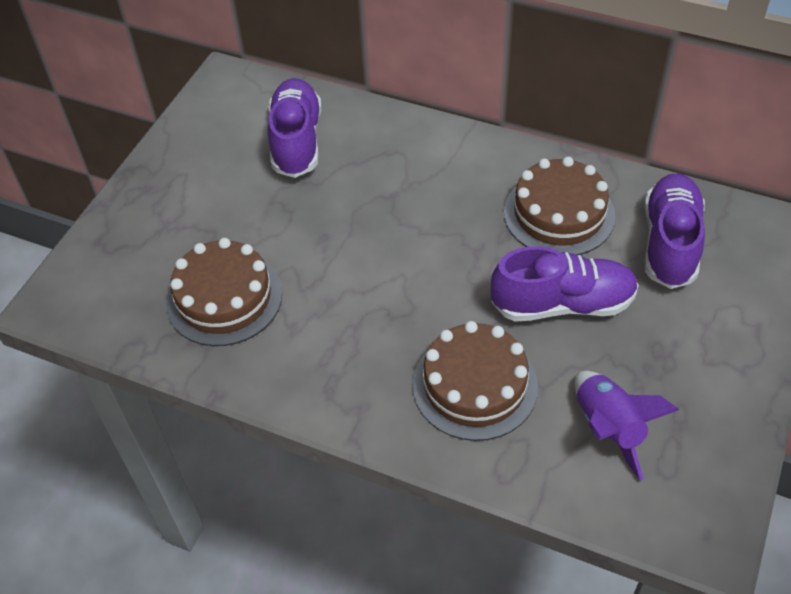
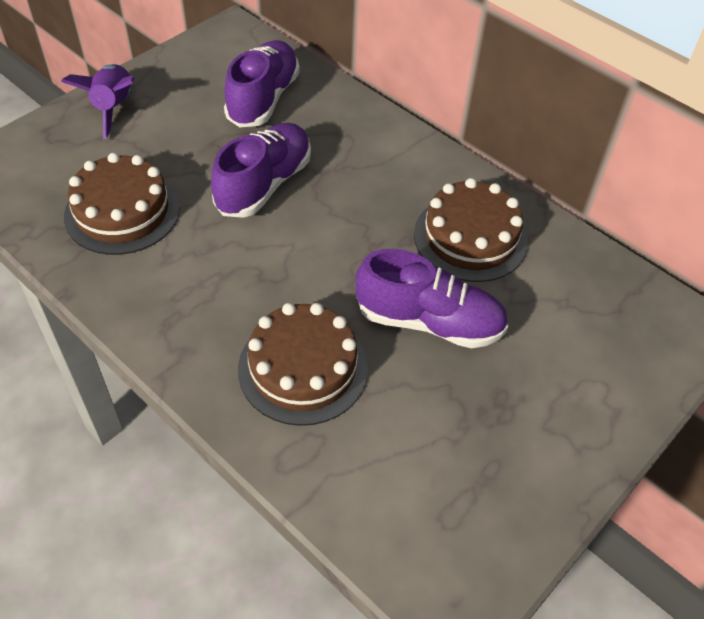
camera: 15 degrees right, 0 degrees up
purple rocket [574,371,679,481] -> purple rocket moved to [61,64,135,139]
purple shoe [644,173,705,289] -> purple shoe moved to [211,123,311,218]

